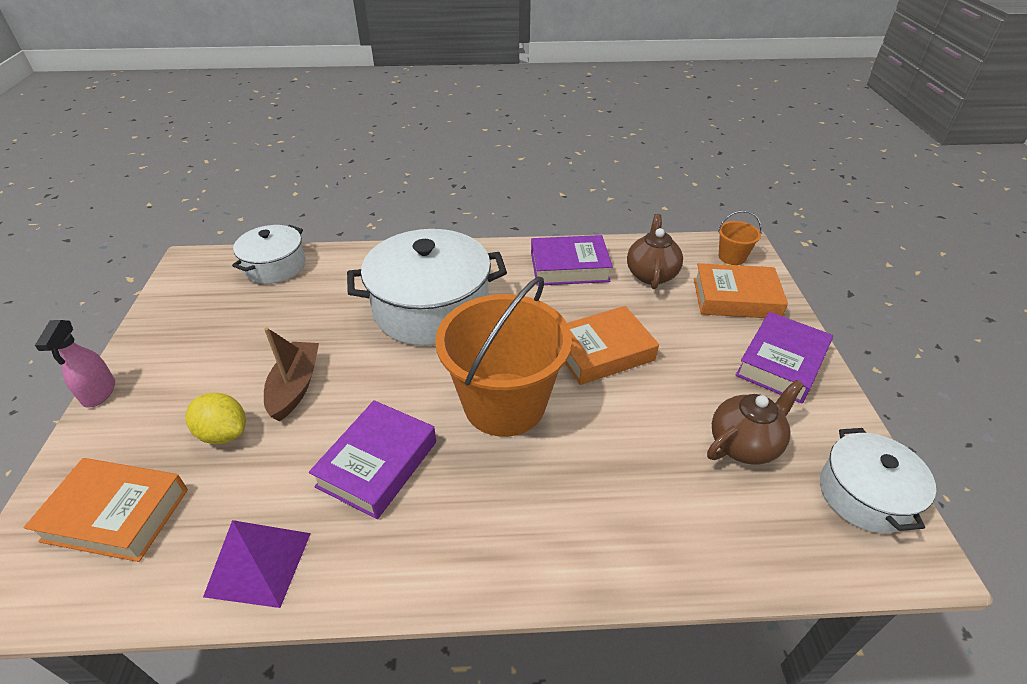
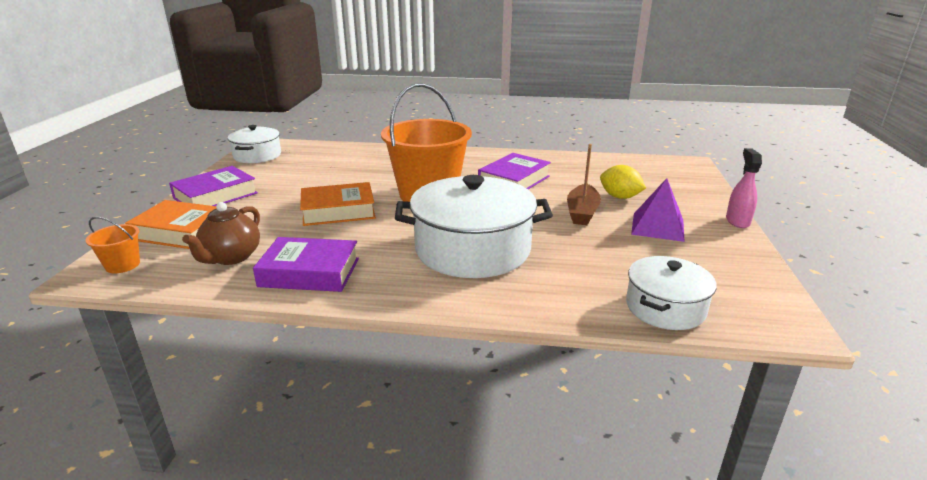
camera: 170 degrees left, 15 degrees down
orange book [24,458,188,562] -> none
purple pyramid [203,520,311,608] -> purple pyramid moved to [631,178,685,242]
brown teapot [707,380,804,465] -> none

